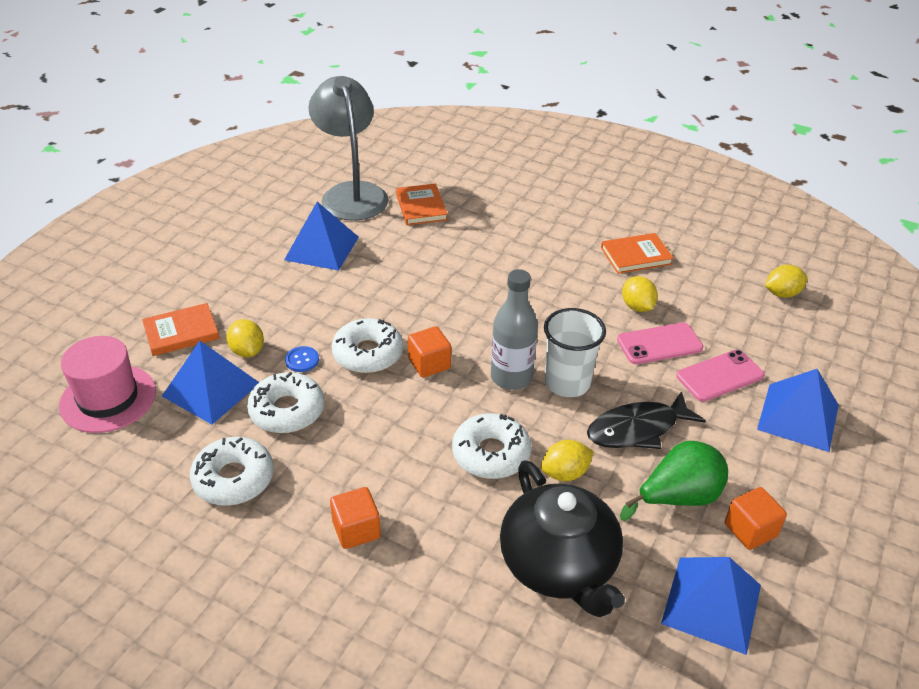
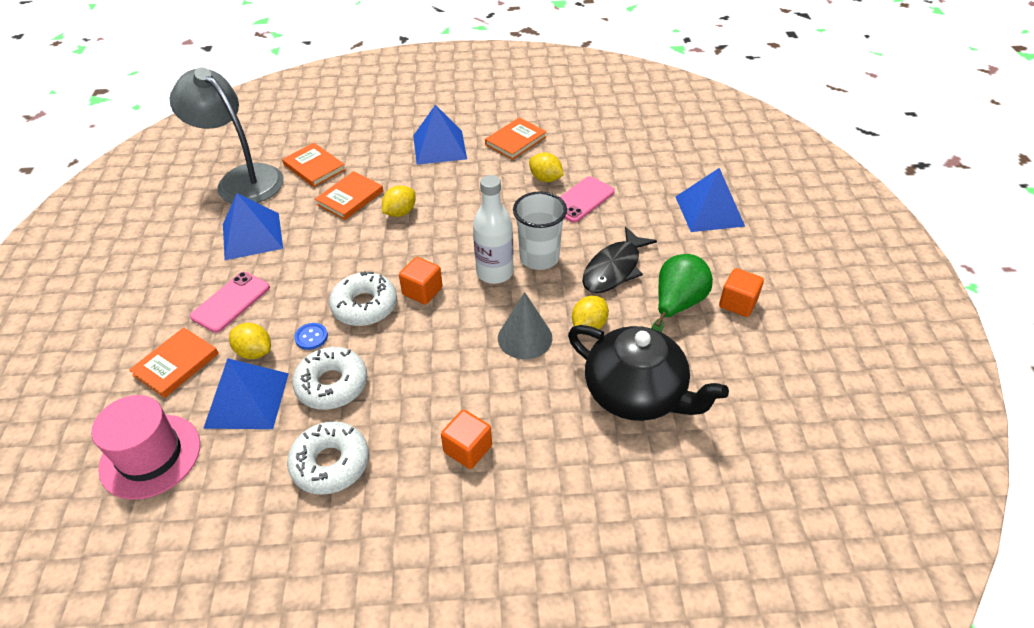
camera: 30 degrees left, 5 degrees up
white donut [452,413,531,479] -> grey cone [498,292,552,359]
grey bottle [491,269,538,390] -> white bottle [473,175,514,284]
blue pyramid [661,557,761,655] -> blue pyramid moved to [413,105,467,165]
pink phone [676,350,765,402] -> pink phone moved to [190,272,270,333]
yellow lemon [765,265,808,298] -> yellow lemon moved to [382,185,416,217]
none -> orange book [315,171,383,220]

